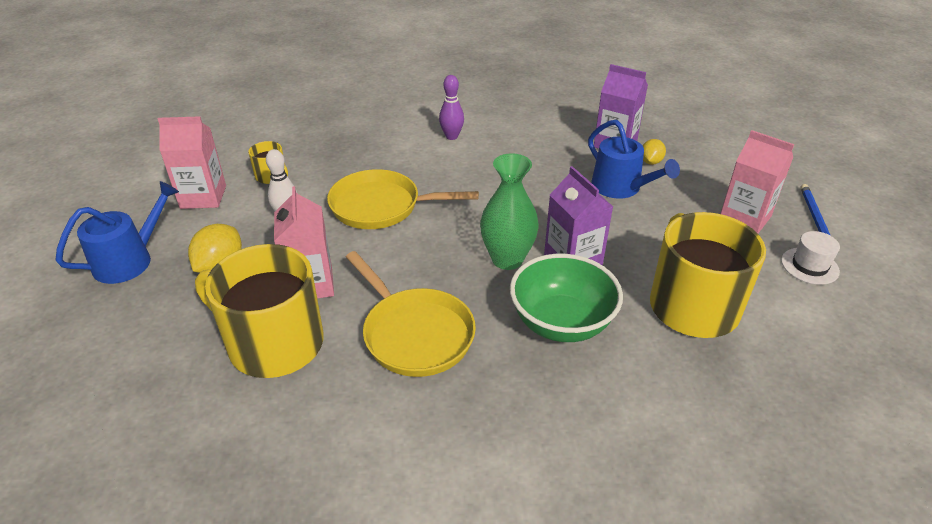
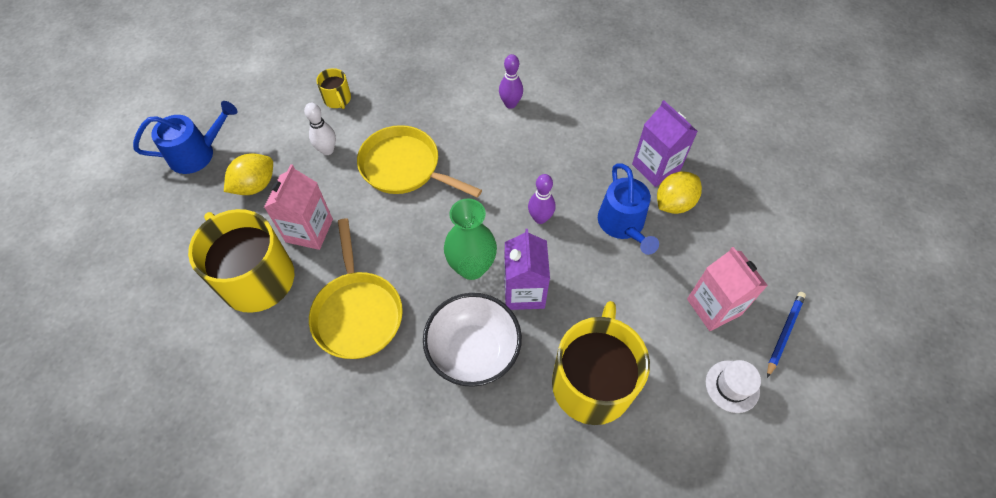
camera: 25 degrees right, 20 degrees up
pink carton [158,116,226,209] -> none
green bowl [510,254,623,342] -> white bowl [423,293,522,387]
yellow lemon [643,139,666,165] -> yellow lemon [657,171,702,214], size x1.59
none -> purple bowling pin [528,174,555,224]

